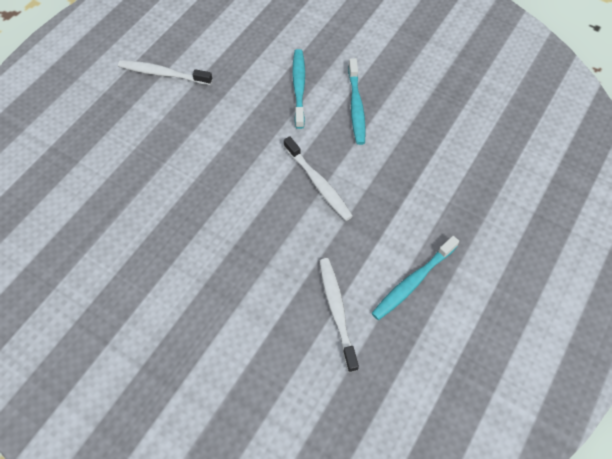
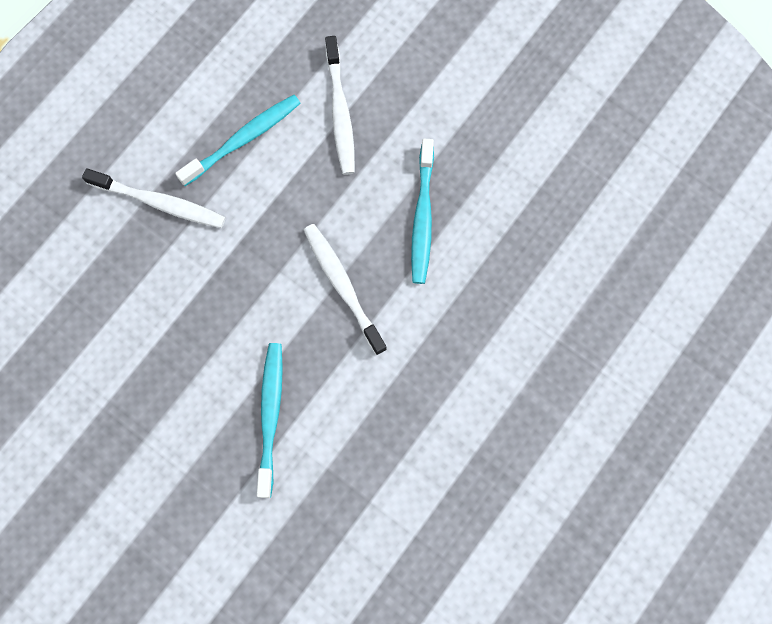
camera: 175 degrees left, 15 degrees up
white toothbrush [118,60,212,85] -> white toothbrush moved to [82,168,226,228]
turquoise toothbrush [292,49,305,129] -> turquoise toothbrush moved to [411,139,434,284]

